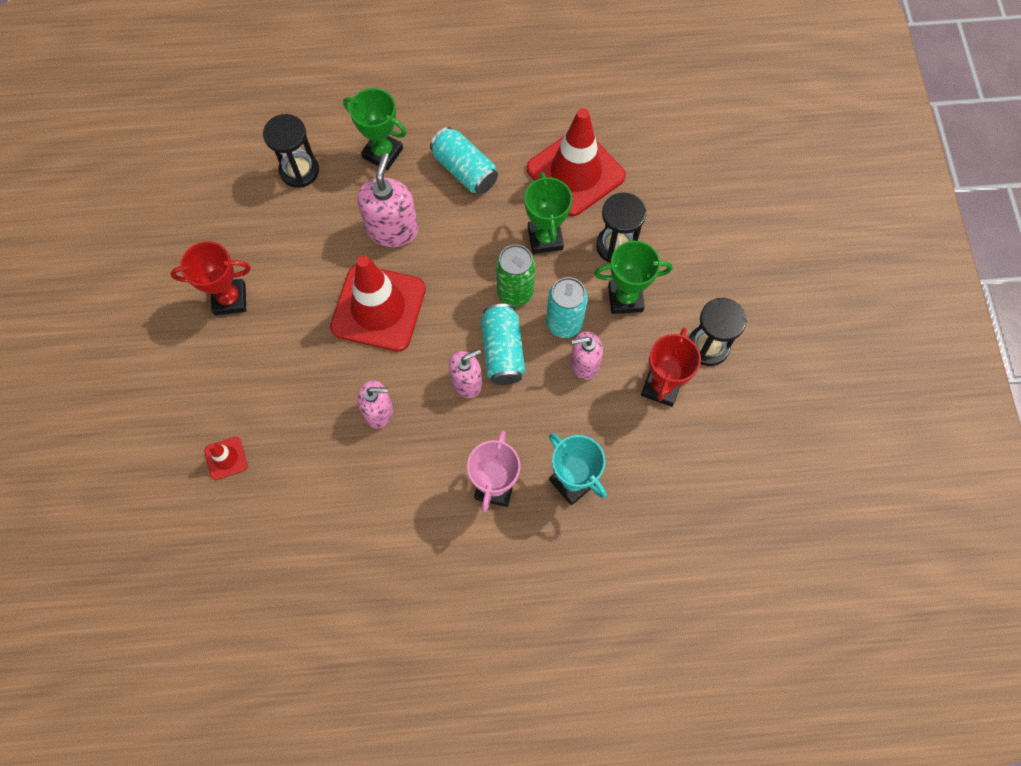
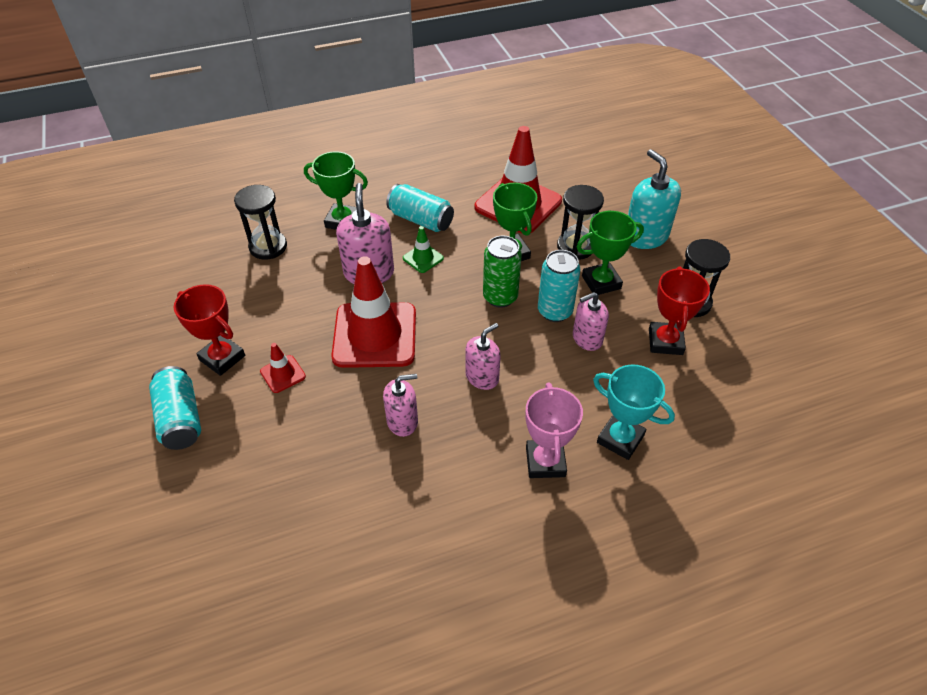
camera: 15 degrees left, 20 degrees down
red trophy [170,241,251,315] -> red trophy turned 60 degrees clockwise [174,284,245,376]
red traffic cone [204,437,248,480] -> red traffic cone moved to [260,343,306,393]
turquoise can [481,304,525,385] -> turquoise can moved to [149,366,201,450]
none -> green traffic cone [403,226,444,273]
none -> turquoise soap dispenser [628,149,681,249]

